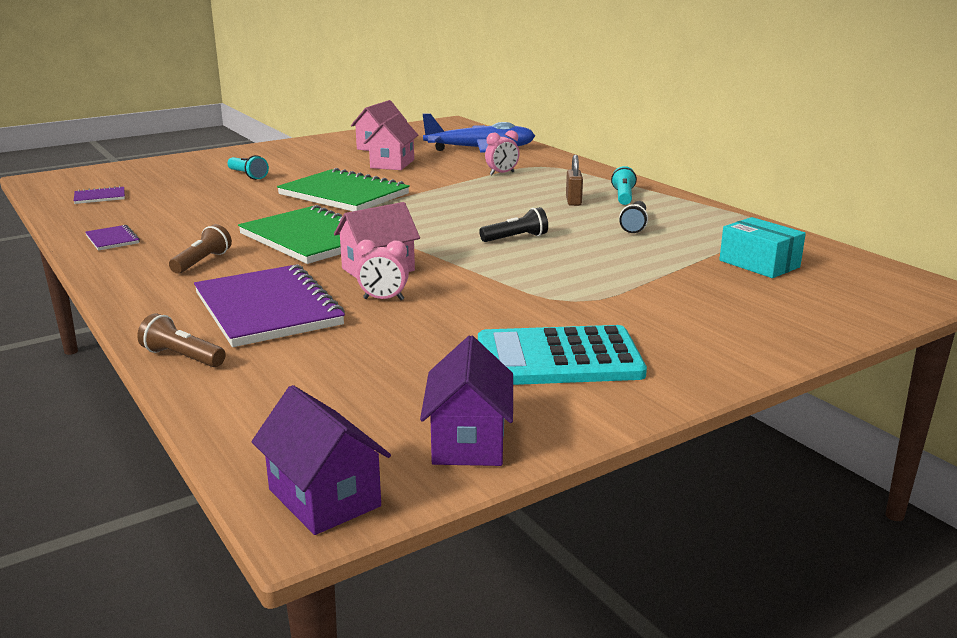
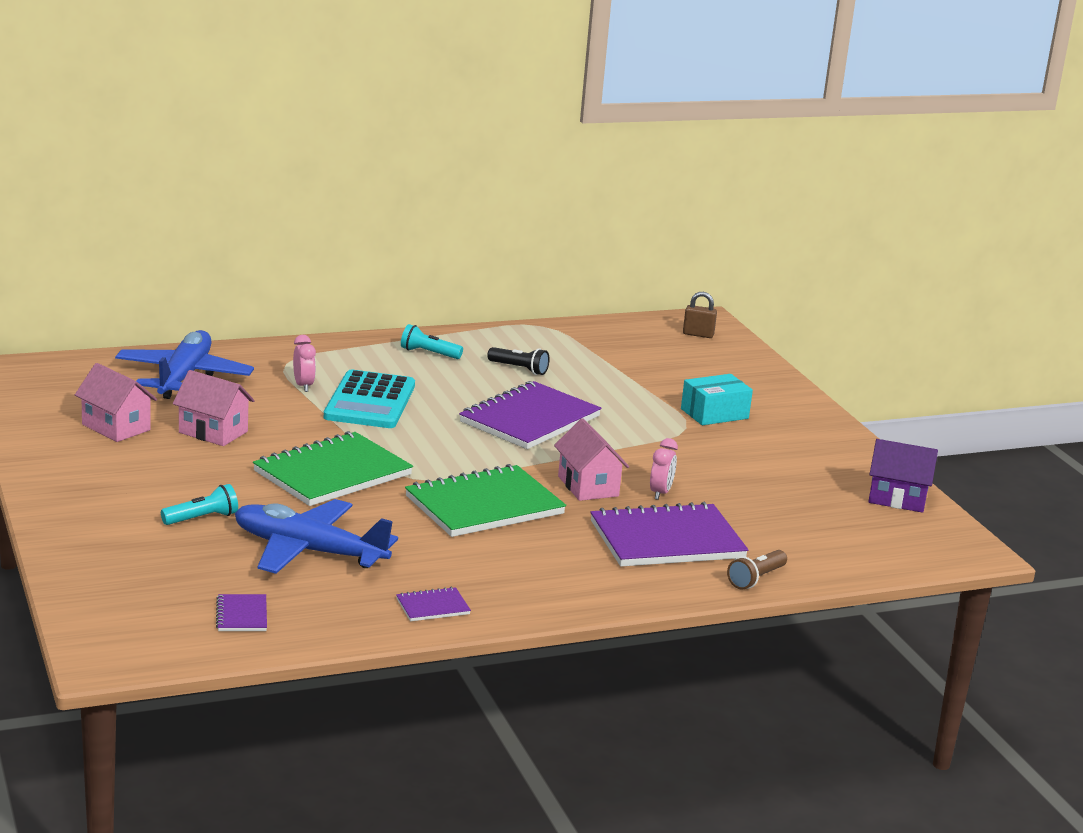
camera: 80 degrees left, 0 degrees up
brown flashlight [169,224,232,274] -> none
purple house [251,385,391,535] -> none
turquoise calculator [478,325,647,385] -> turquoise calculator moved to [324,370,415,428]
black flashlight [479,207,548,242] -> purple notebook [459,381,602,449]
brown padlock [566,155,583,206] -> brown padlock moved to [683,292,717,338]
turquoise box [719,217,806,278] -> turquoise box moved to [681,374,753,425]
none -> blue plane [235,499,398,574]

